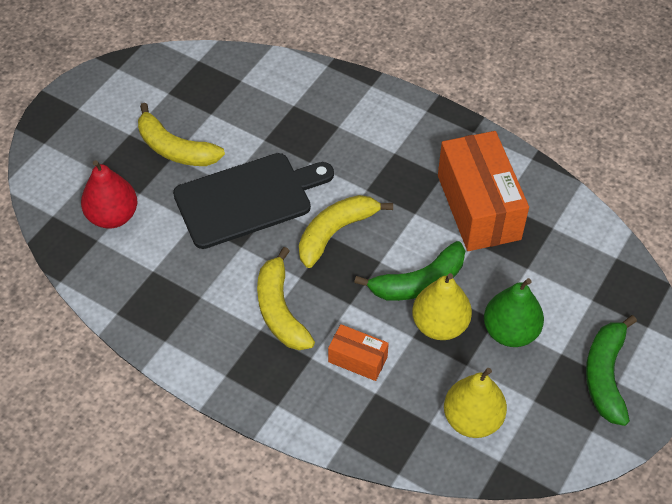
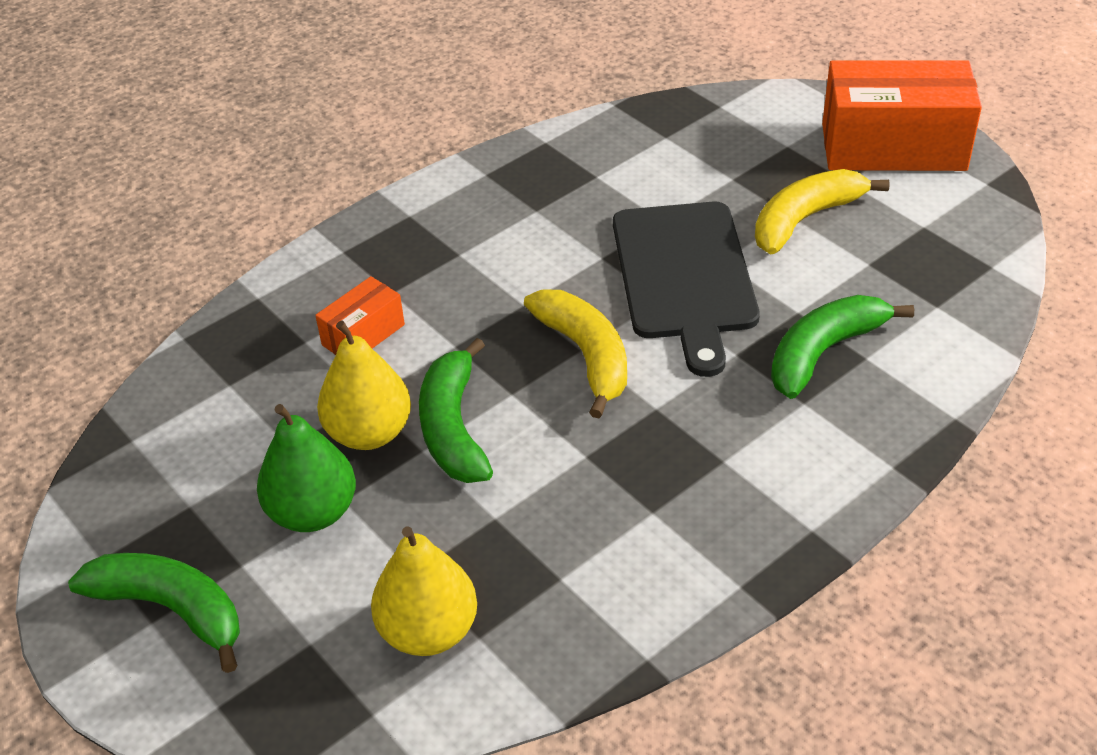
camera: 110 degrees right, 10 degrees down
red pear [81,160,137,229] -> none
yellow banana [257,247,315,350] -> none
orange box [438,131,529,251] -> orange box moved to [822,60,982,171]
yellow pear [444,368,507,438] -> yellow pear moved to [371,526,477,656]
none -> green banana [771,295,914,399]

